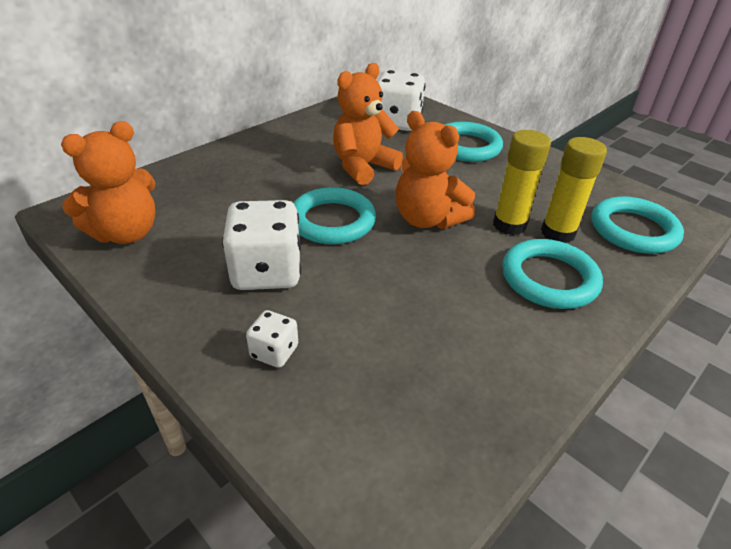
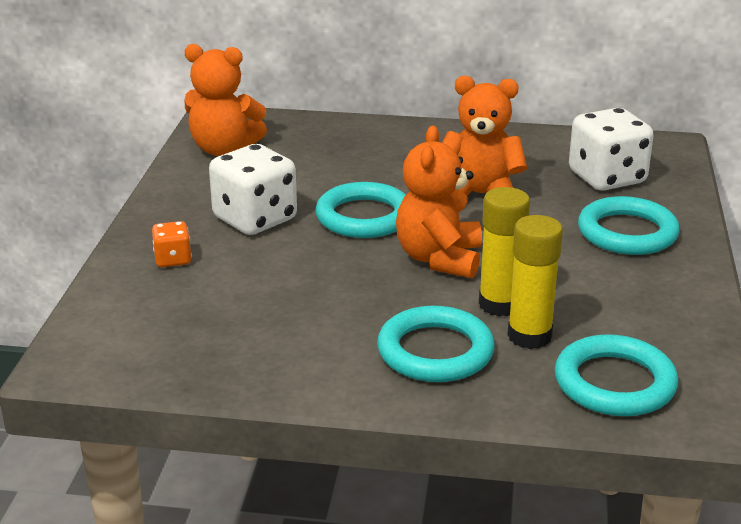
camera: 55 degrees right, 10 degrees down
white dice [246,310,298,368] -> orange dice [152,221,192,267]

